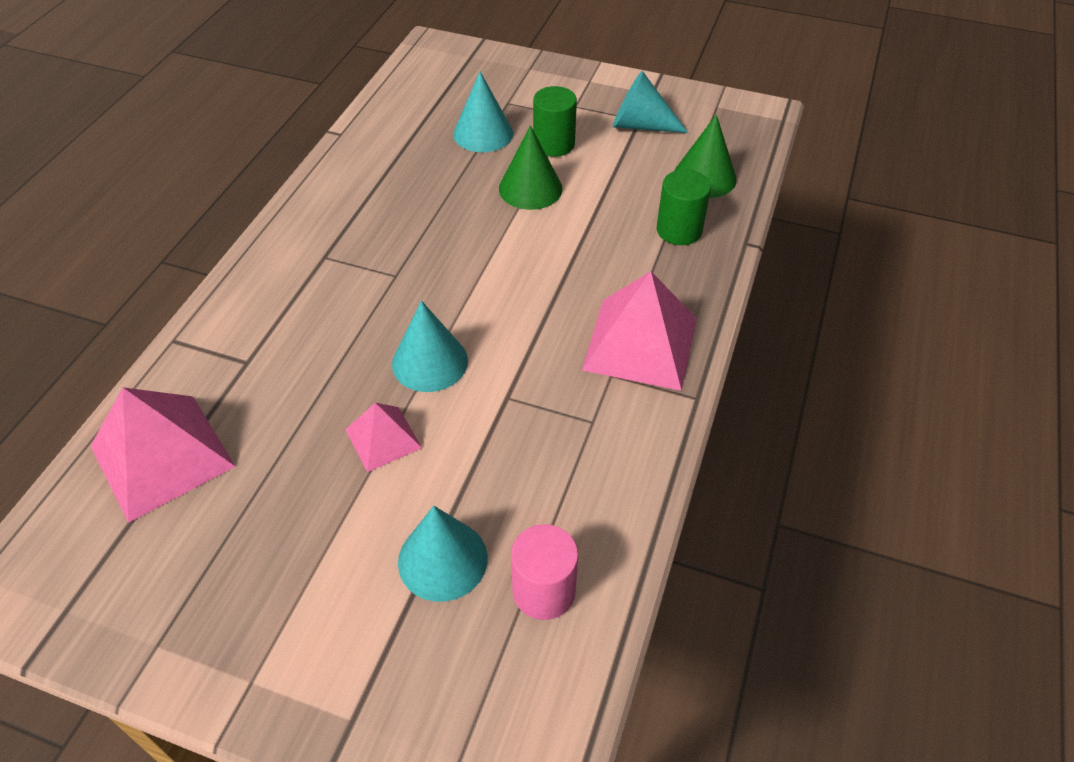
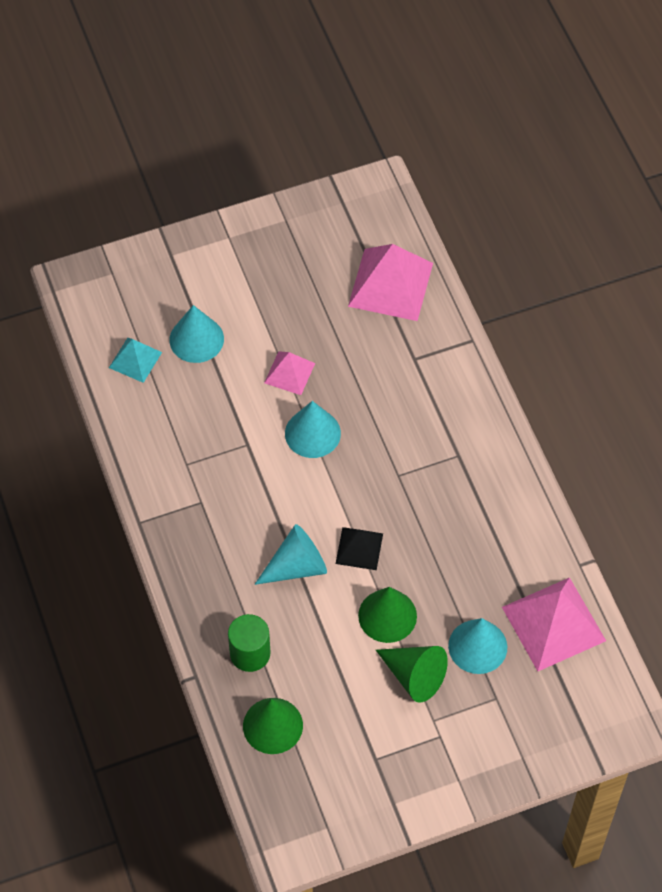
camera: 140 degrees right, 10 degrees up
pink cylinder [511,524,578,620] -> turquoise pyramid [109,338,162,383]
green cylinder [533,86,577,157] -> green cone [376,646,448,703]
pink pyramid [582,271,697,391] -> pink pyramid moved to [502,577,606,671]
turquoise cone [613,71,688,133] -> turquoise cone moved to [255,524,327,585]
none -> black pyramid [336,527,383,570]

